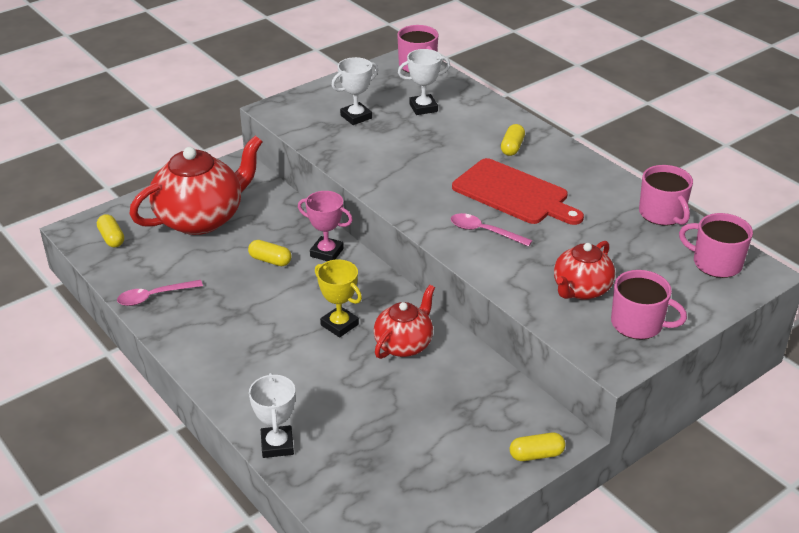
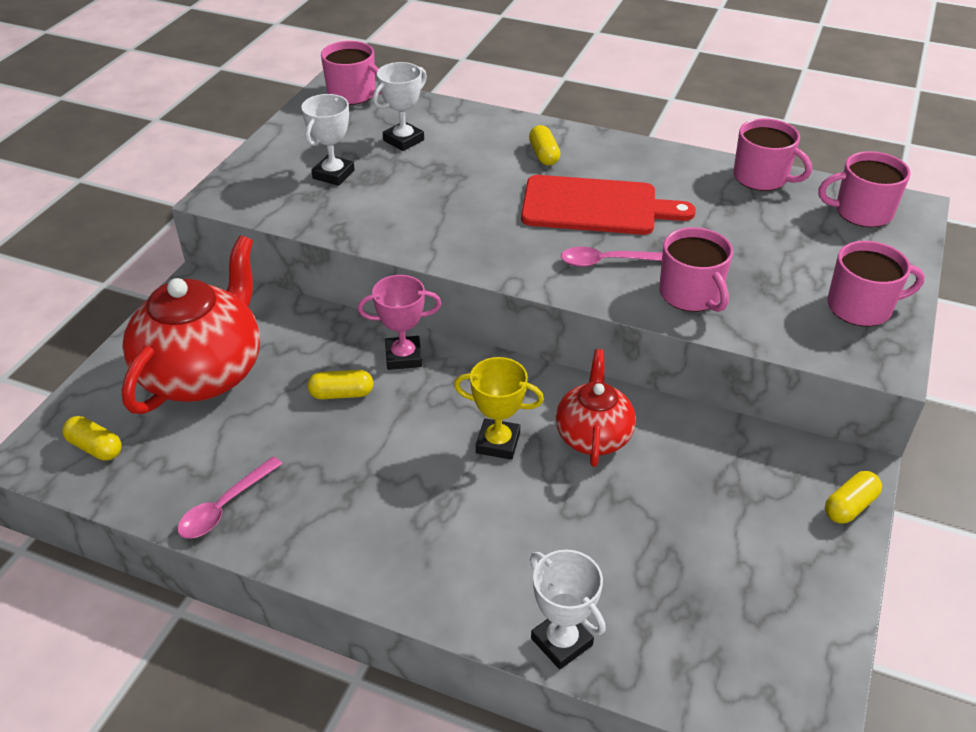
camera: 30 degrees left, 5 degrees up
red teapot [554,241,615,300] -> none
none -> pink mug [659,227,733,312]

